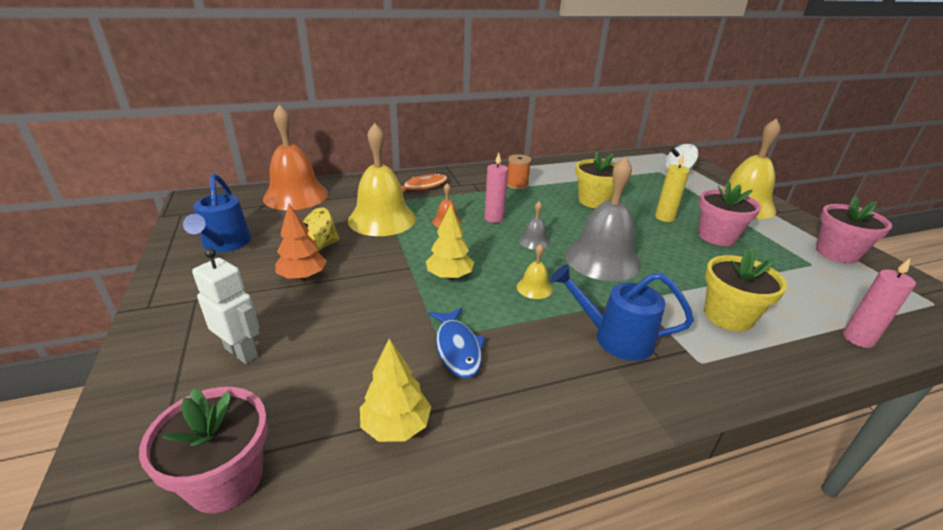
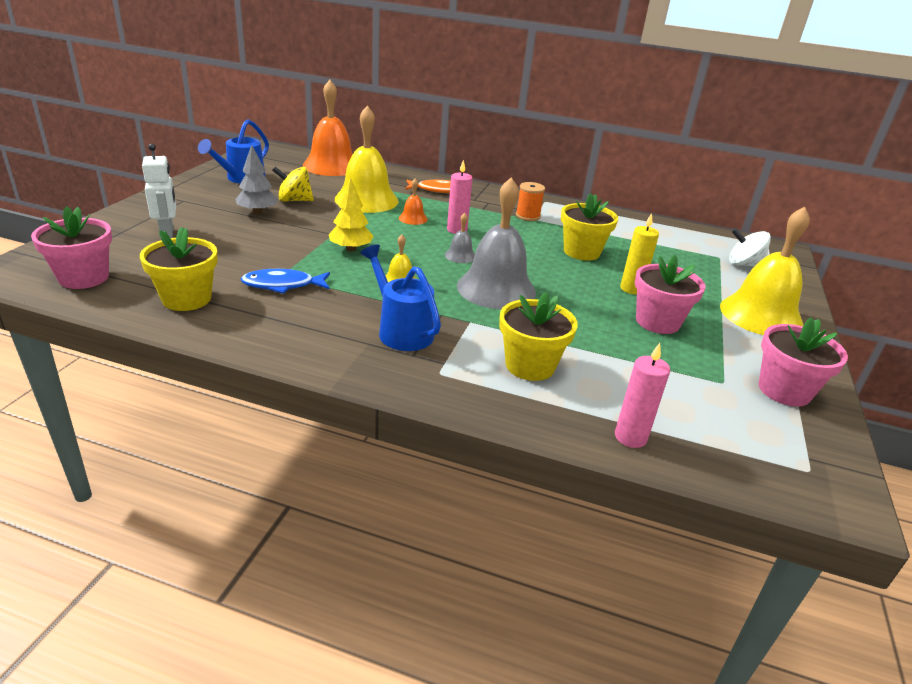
camera: 35 degrees right, 0 degrees up
orange tree [275,204,327,280] -> grey tree [235,145,278,214]
yellow tree [360,338,431,442] -> yellow flower pot [140,227,218,311]
blue fish [429,307,486,378] -> blue fish turned 60 degrees clockwise [241,269,330,294]

